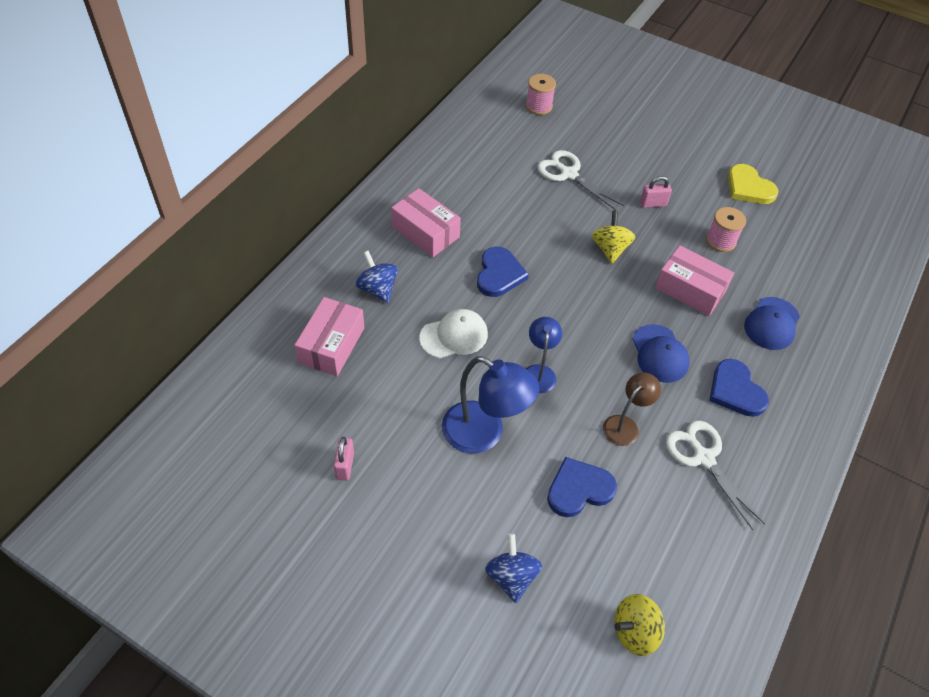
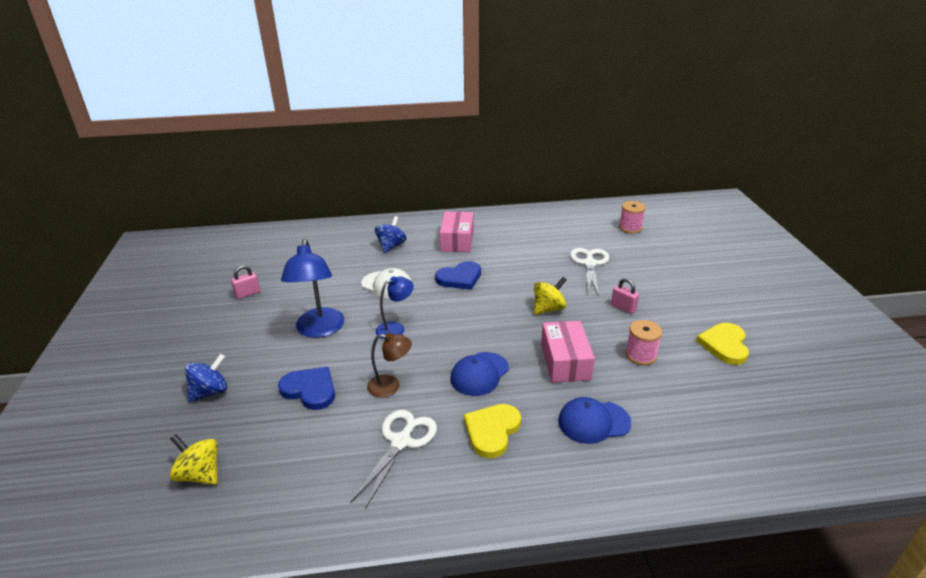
camera: 55 degrees right, 20 degrees down
pink box [295,297,364,376] -> none
blue heart [709,359,769,417] -> yellow heart [464,404,521,458]

